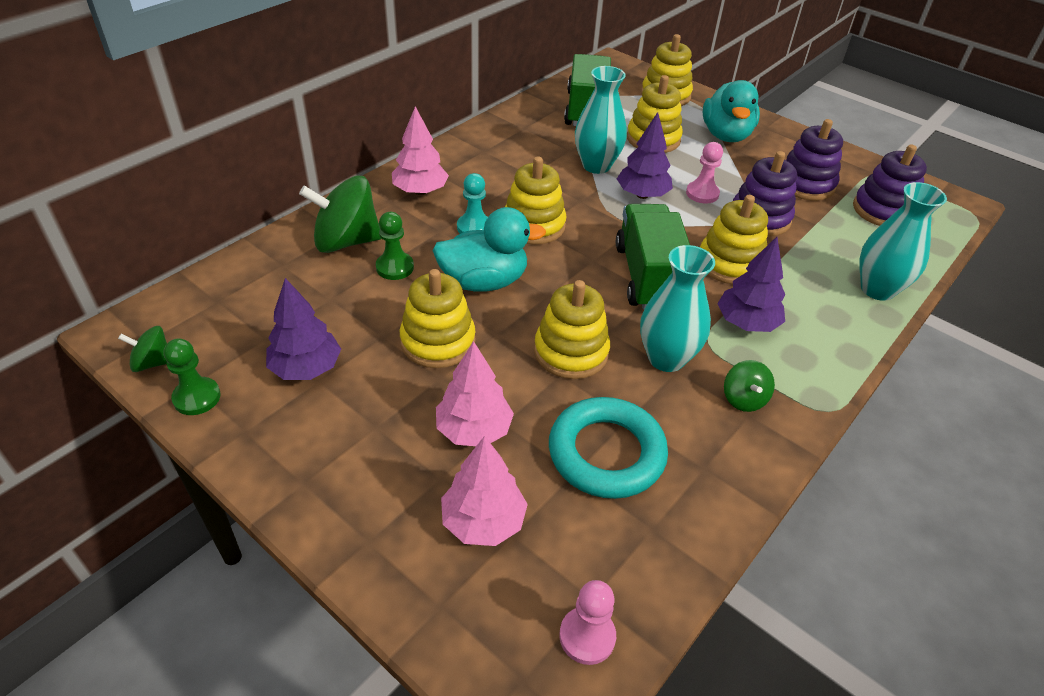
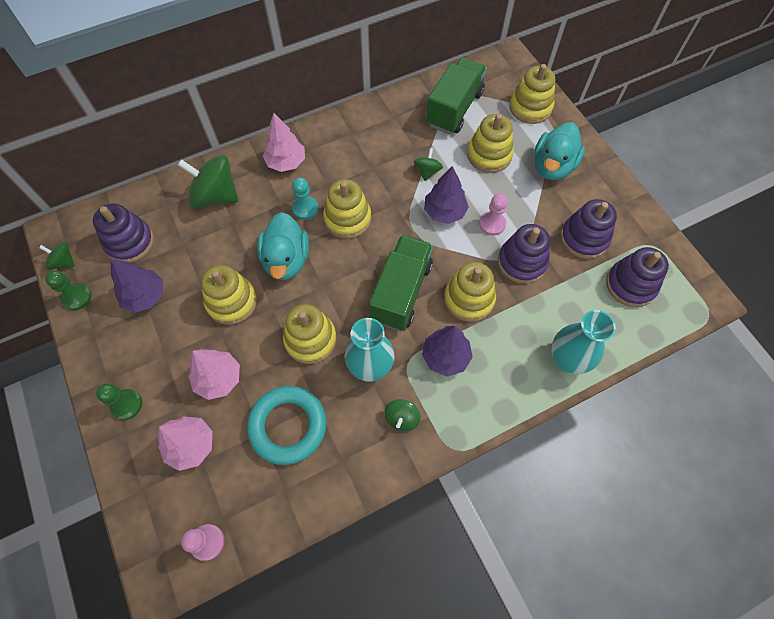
camera: 25 degrees right, 20 degrees up
green pawn [376,212,414,280] -> green pawn moved to [96,383,142,420]
turquoise duck [433,207,546,292] -> turquoise duck turned 75 degrees clockwise [257,212,309,280]
turquoise vase [575,66,627,174] -> green spinning top [414,148,443,181]
none -> purple stacking toy [93,203,154,263]

